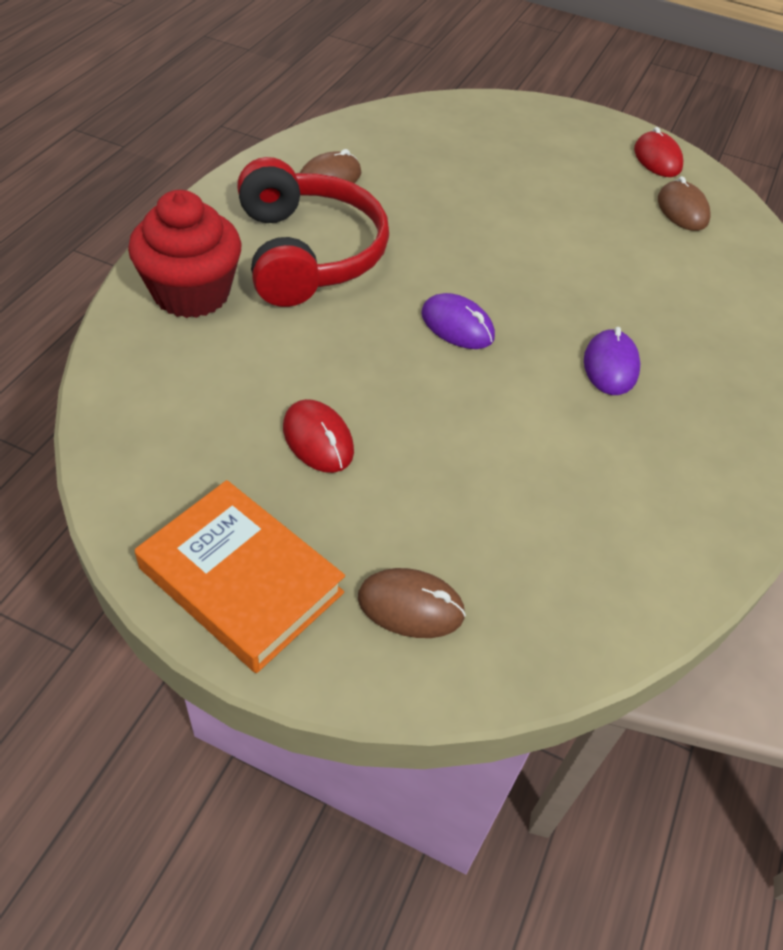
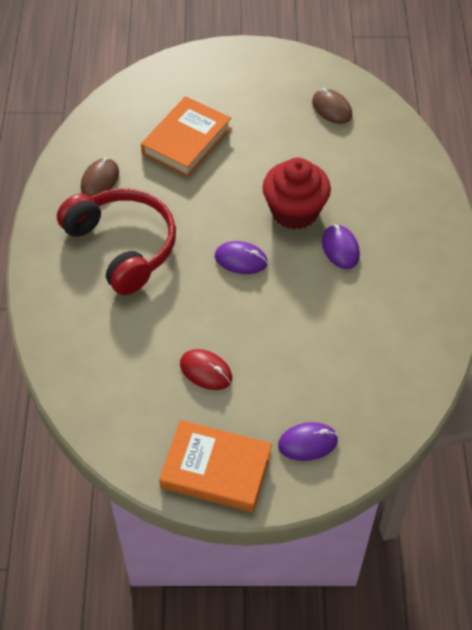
camera: 20 degrees left, 5 degrees up
red cupcake [128,190,242,318] -> red cupcake moved to [263,157,331,230]
brown mouse [358,568,466,638] -> purple mouse [278,422,338,461]
red mouse [634,127,683,177] -> none
none -> orange book [141,96,231,177]

